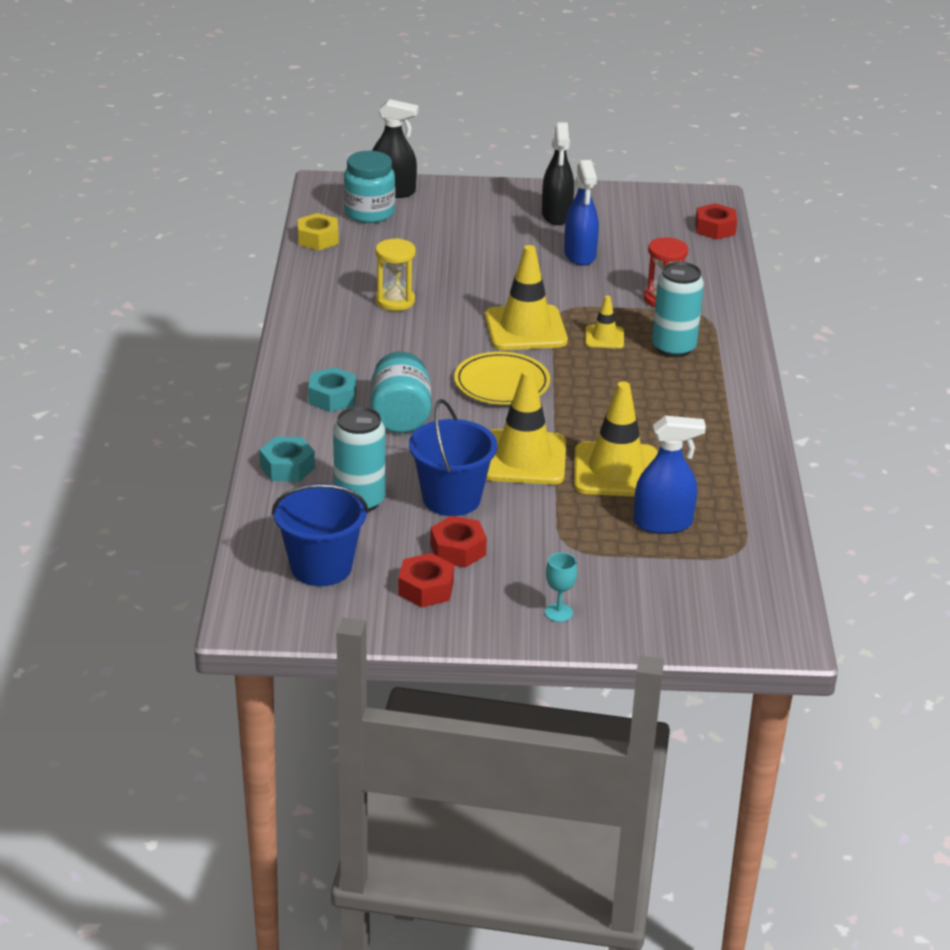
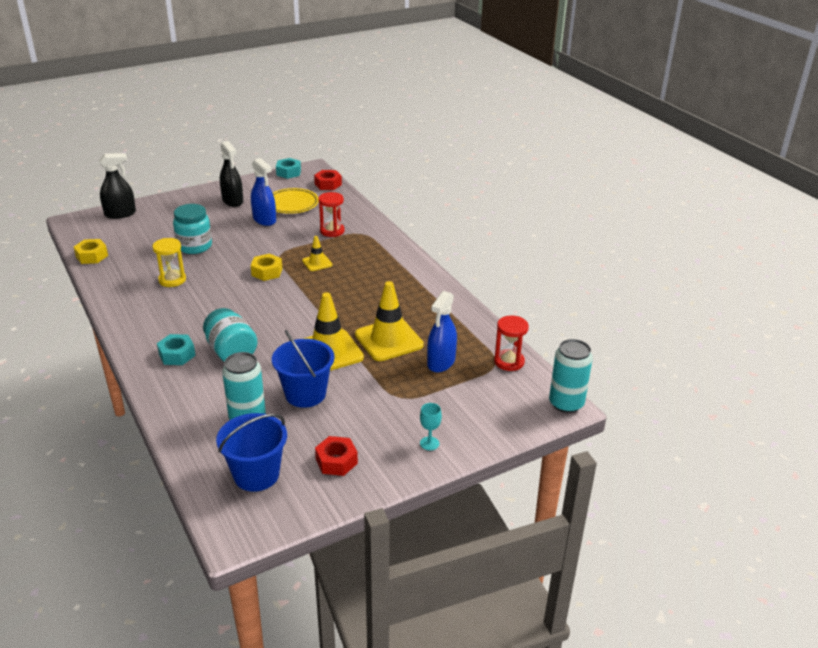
camera: 30 degrees left, 0 degrees up
turquoise nut [260,437,315,482] -> turquoise nut moved to [276,158,301,179]
turquoise jar [344,151,395,223] -> turquoise jar moved to [173,204,212,254]
red nut [430,516,487,568] -> none
yellow plate [454,352,550,405] -> yellow plate moved to [273,188,319,214]
yellow traffic cone [485,245,568,350] -> yellow nut [251,254,282,281]
blue spray bottle [634,416,706,534] -> blue spray bottle turned 150 degrees clockwise [427,291,457,372]
turquoise can [652,262,704,358] -> turquoise can moved to [549,339,593,413]
none -> red hourglass [494,315,529,371]

